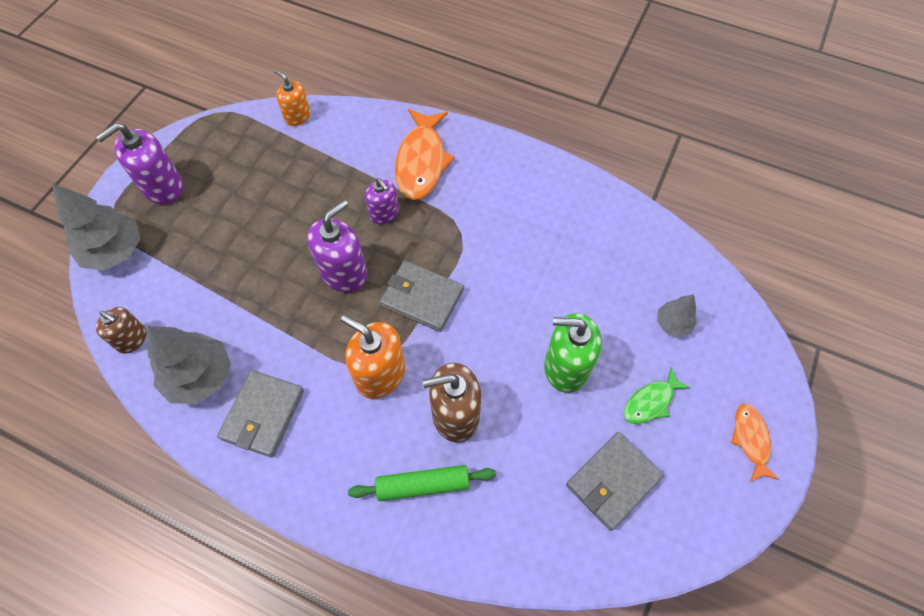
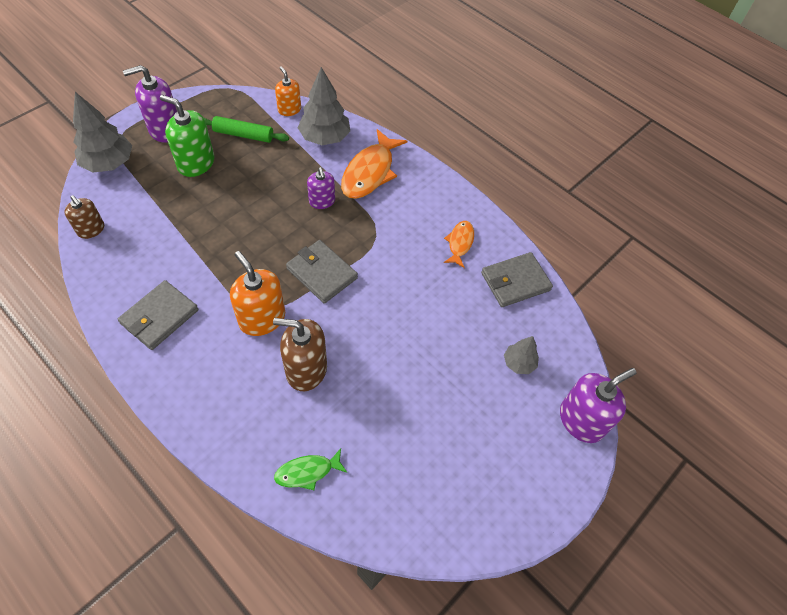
camera: 15 degrees right, 5 degrees down
grey tree [147,326,231,404] -> grey tree moved to [298,67,350,145]
purple soap dispenser [307,200,368,293] -> purple soap dispenser moved to [560,368,636,443]
green rolling pin [348,465,496,501] -> green rolling pin moved to [203,116,289,143]
green soap dispenser [544,313,602,393] -> green soap dispenser moved to [160,95,214,177]
grey wallet [566,432,664,531] -> grey wallet moved to [481,252,553,307]
green fish [624,368,691,424] -> green fish moved to [274,449,348,490]
orange fish [731,403,780,482] -> orange fish moved to [444,221,474,268]

